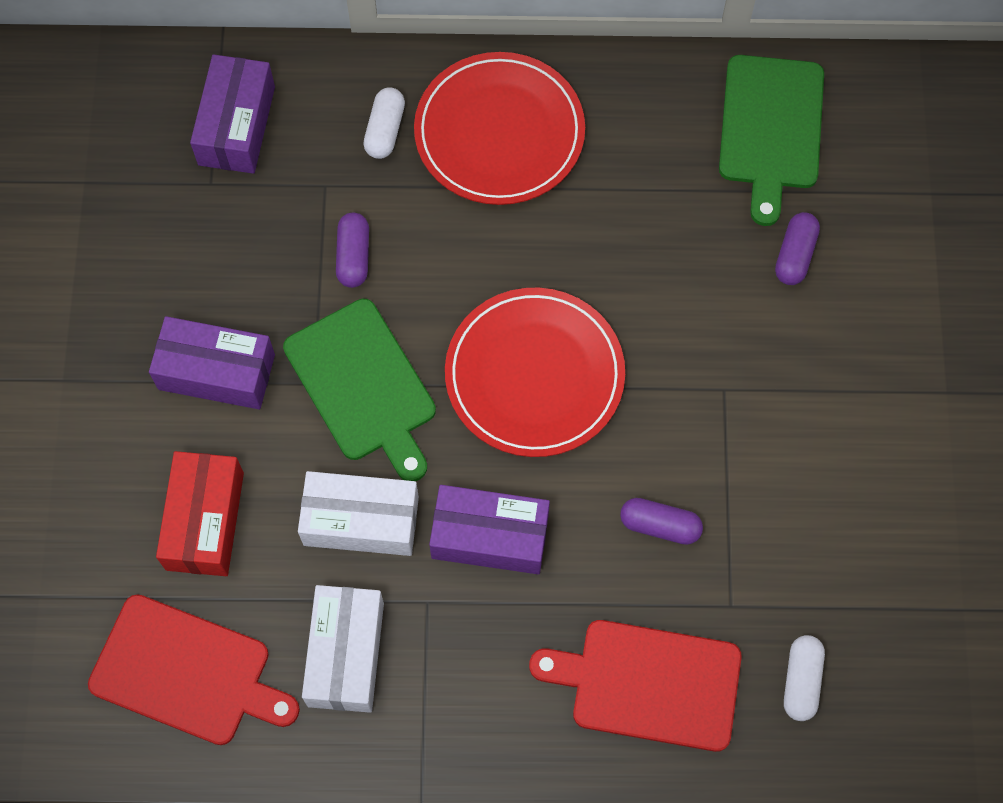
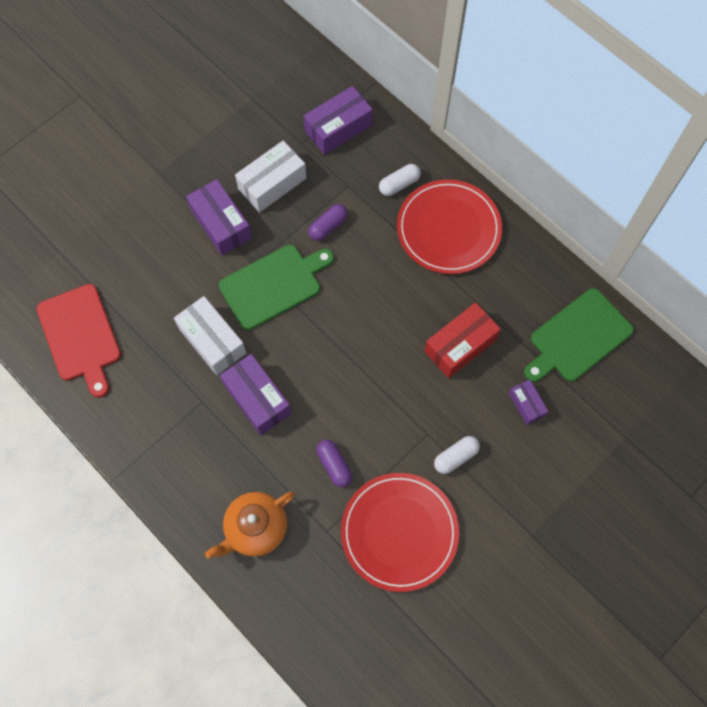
camera: 45 degrees right, 0 degrees up
red box [156,451,244,576] -> red box moved to [424,302,501,378]
green cutting board [283,299,436,481] -> green cutting board turned 135 degrees counterclockwise [219,245,334,330]
white box [302,585,384,713] -> white box moved to [235,141,307,212]
red plate [445,288,625,457] -> red plate moved to [341,473,459,592]
red cutting board [529,620,742,752] -> orange teapot [205,491,295,559]
purple capsule [775,212,820,285] -> purple box [509,380,549,425]
white capsule [784,635,825,721] -> white capsule moved to [434,436,480,474]

